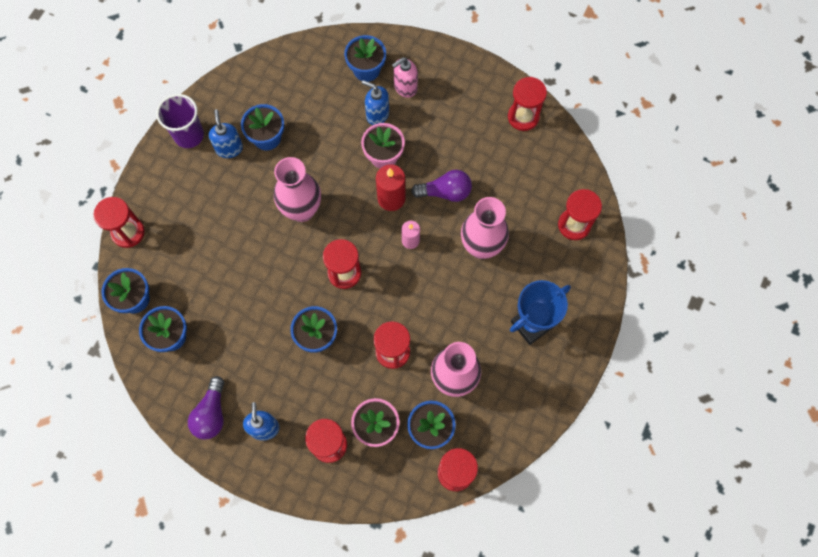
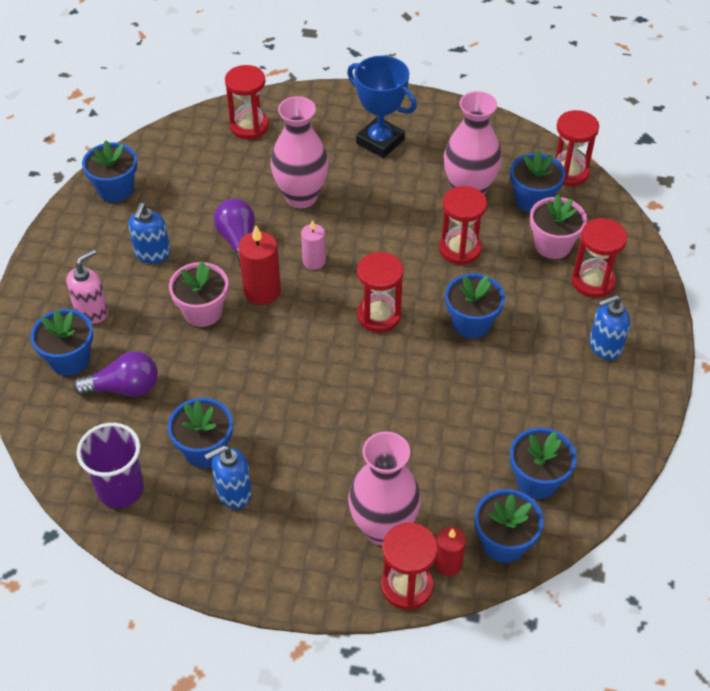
camera: 105 degrees left, 20 degrees down
purple cup [156,94,204,148] -> purple cup moved to [77,423,144,508]
purple light bulb [188,376,224,439] -> purple light bulb moved to [73,351,158,397]
pink vase [274,157,321,222] -> pink vase moved to [348,431,421,546]
blue soap dispenser [362,80,389,125] -> blue soap dispenser moved to [128,203,171,264]
pink soap dispenser [392,57,418,98] -> pink soap dispenser turned 90 degrees counterclockwise [66,249,108,324]
red hourglass [508,77,547,131] -> blue flower pot [82,141,137,202]
none -> red candle [434,527,466,576]

